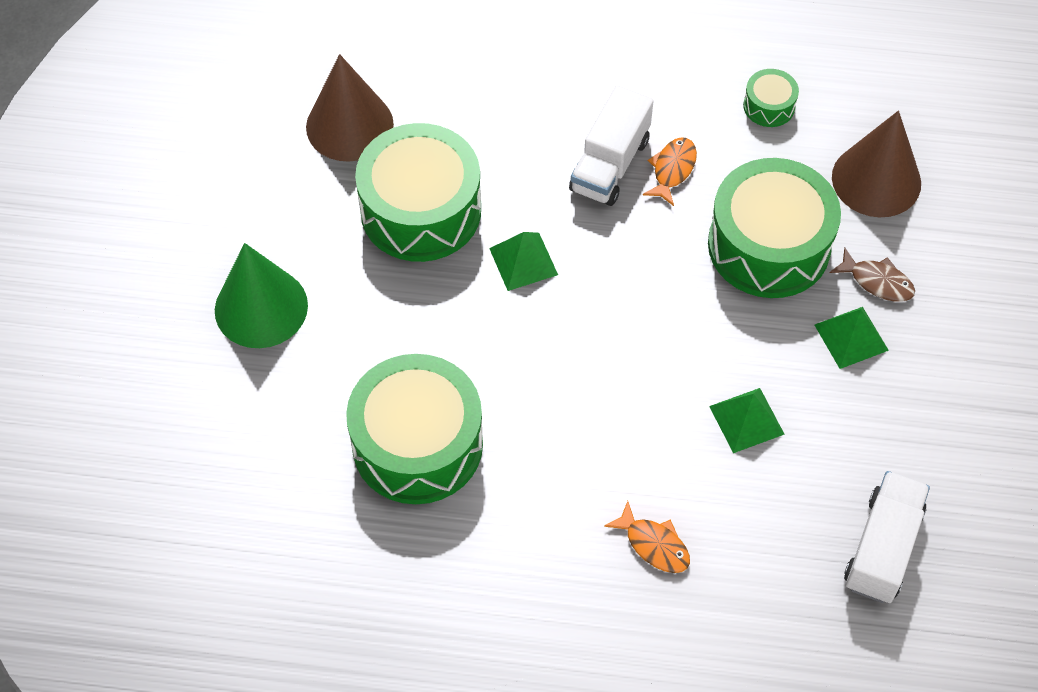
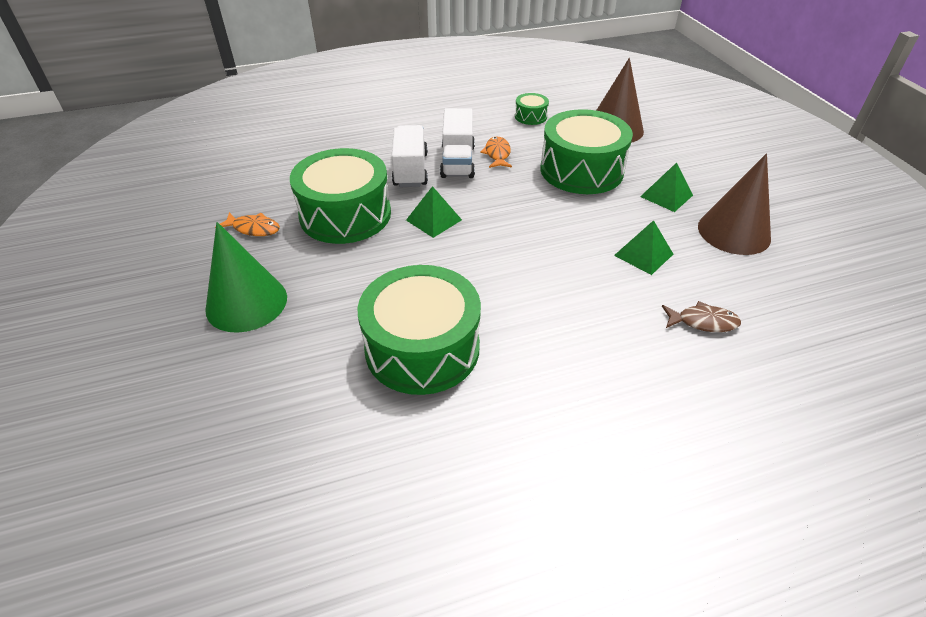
camera: 25 degrees left, 15 degrees down
brown cone [306,54,394,162] -> brown cone moved to [698,153,771,255]
orange fish [604,501,690,573] -> orange fish moved to [215,212,280,236]
brown fish [830,248,915,302] -> brown fish moved to [662,301,741,332]
white truck [844,471,930,603] -> white truck moved to [392,125,428,187]

